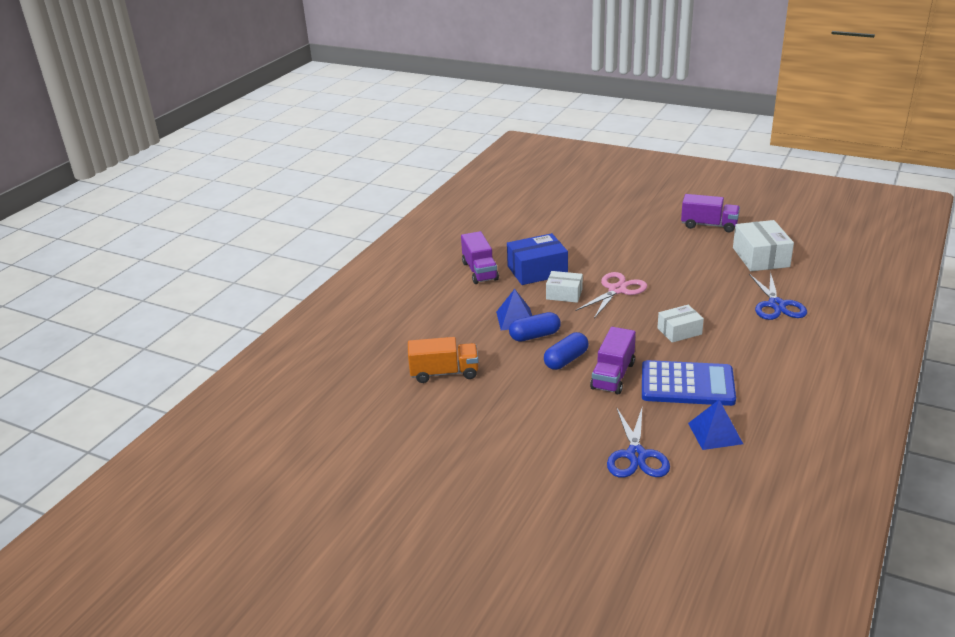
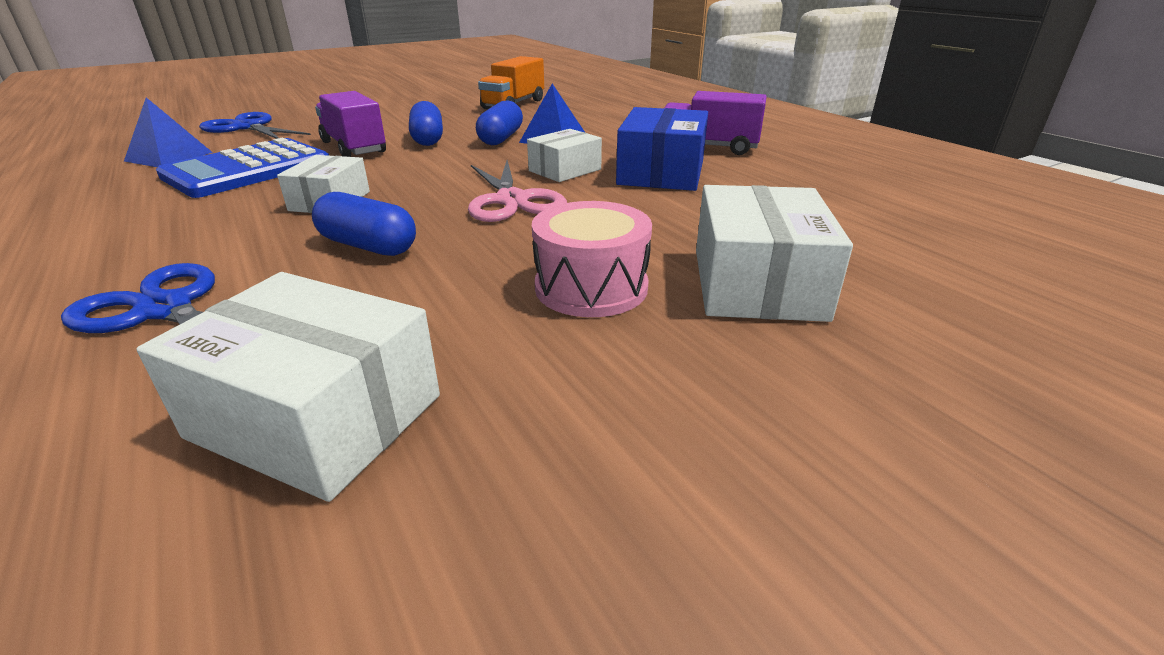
camera: 120 degrees right, 0 degrees up
purple truck [681,194,740,232] -> none
none -> blue capsule [312,192,416,256]
none -> pink drum [532,201,652,317]
none -> white box [696,185,853,322]

